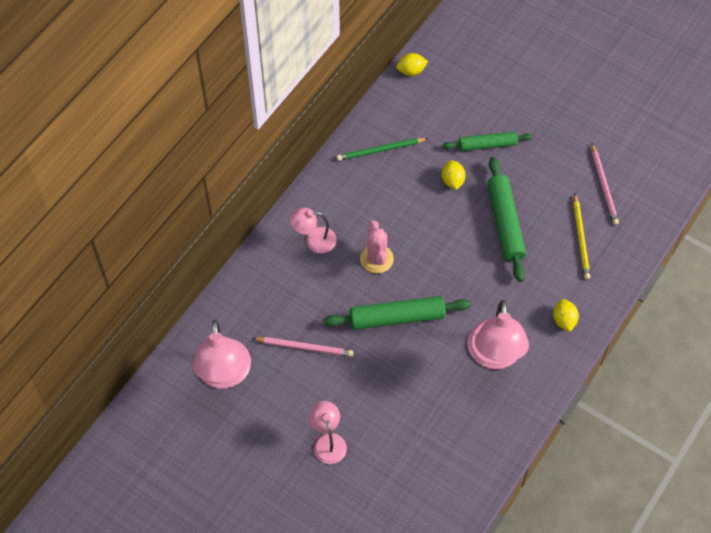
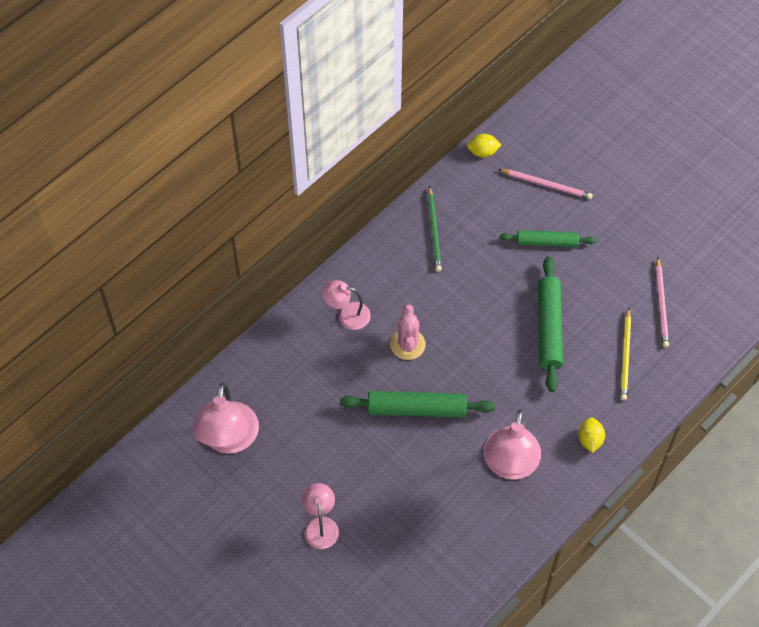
camera: 10 degrees right, 0 degrees up
pink pencil [252,337,354,357] -> pink pencil moved to [498,169,593,199]
green pencil [337,138,429,161] -> green pencil turned 90 degrees counterclockwise [428,186,442,272]
yellow lemon [442,160,466,190] -> none

